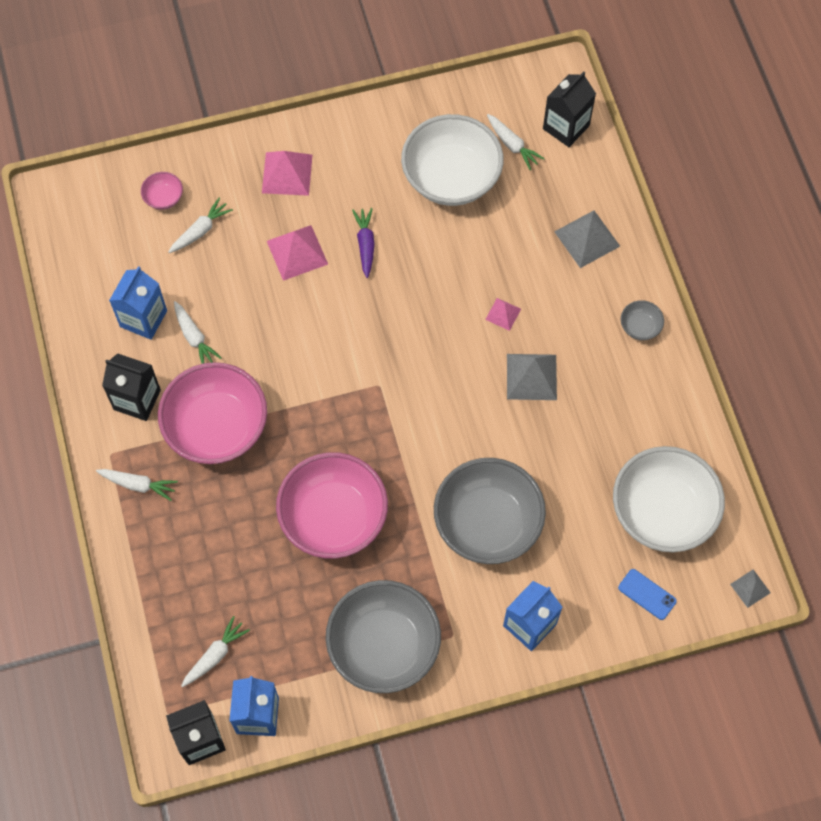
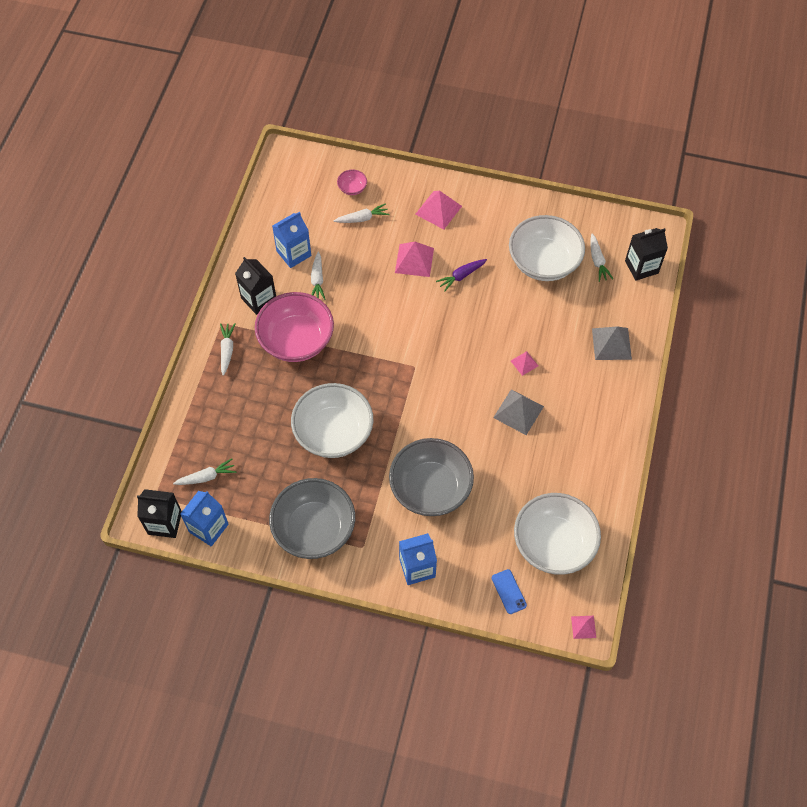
camera: 30 degrees right, 5 degrees down
white carrot [96,469,178,501] -> white carrot turned 135 degrees counterclockwise [220,323,235,376]
pink bowl [276,452,388,559] -> white bowl [291,383,373,458]
purple carrot [352,208,375,278] -> purple carrot turned 150 degrees counterclockwise [436,259,487,292]
grey bowl [621,300,664,340] -> none
grey pyramid [730,569,771,608] -> pink pyramid [571,616,596,639]

